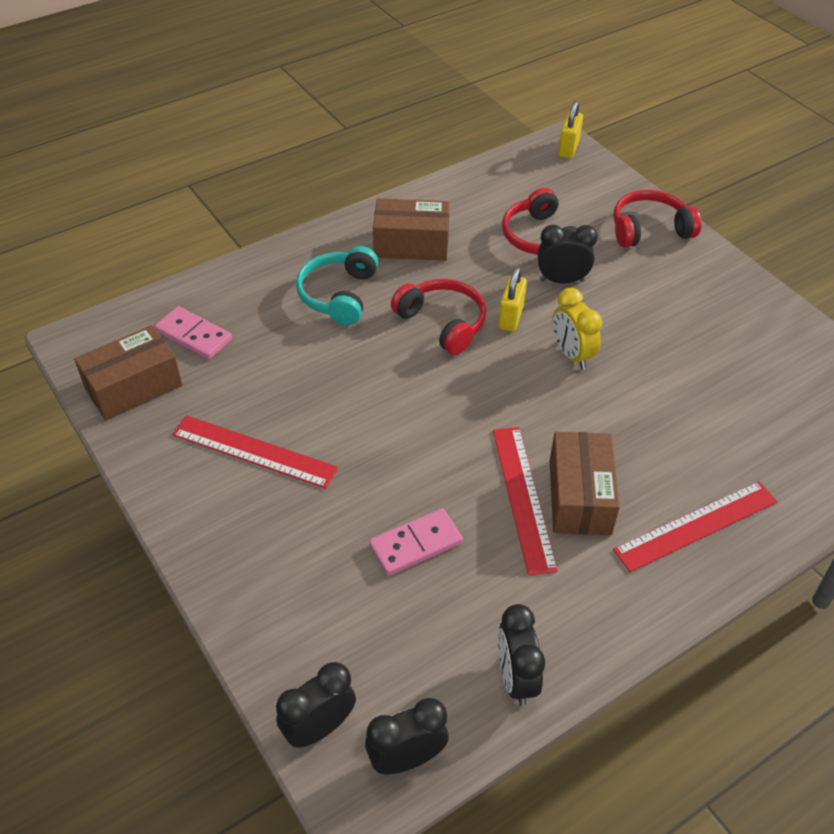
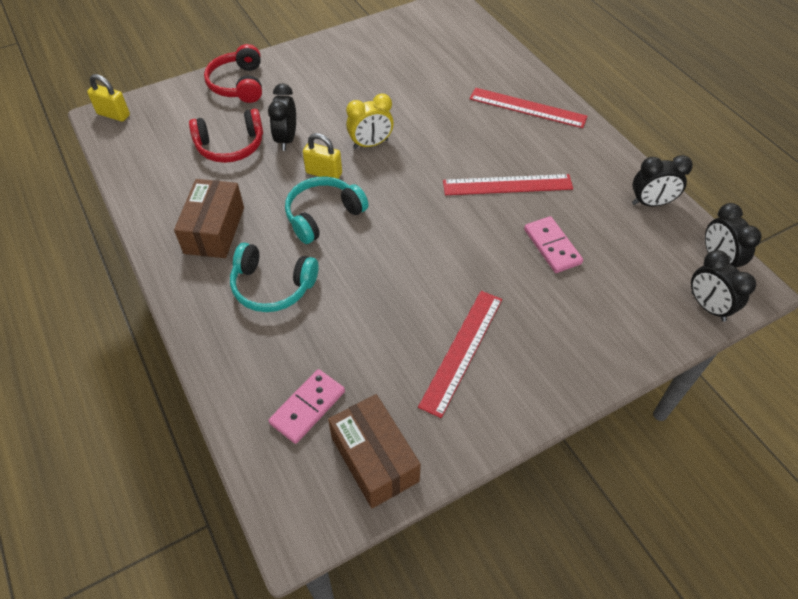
camera: 85 degrees left, 5 degrees up
red headphones [391,279,487,355] -> turquoise headphones [285,177,369,244]
brown box [550,432,620,535] -> none
red ruler [613,481,778,572] -> red ruler turned 45 degrees counterclockwise [470,88,588,128]

